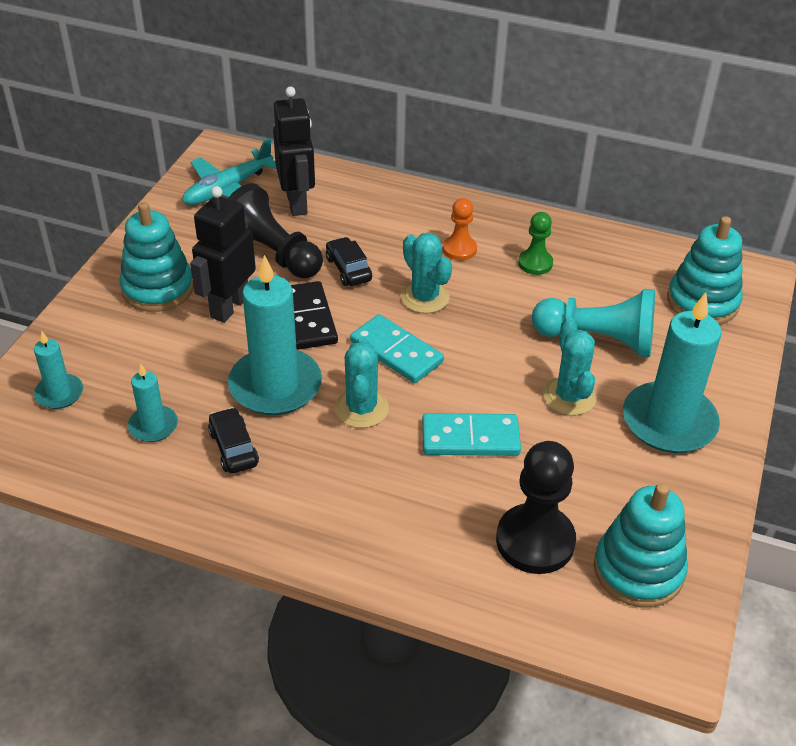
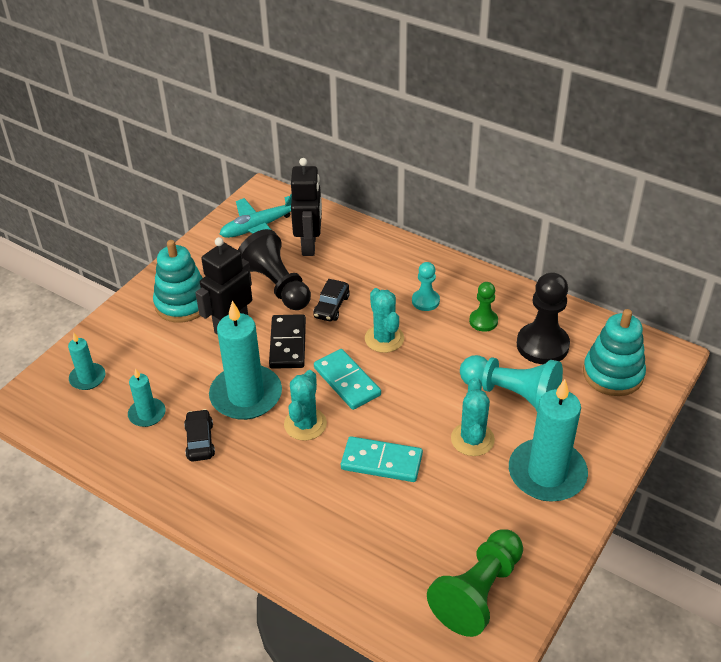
camera: 15 degrees right, 0 degrees up
black car [326,237,372,286] -> black car turned 150 degrees counterclockwise [313,279,350,321]
orange pawn [443,198,477,260] -> turquoise pawn [412,262,440,311]
black pawn [496,441,576,574] -> black pawn moved to [517,272,570,364]
turquoise stacking toy [594,483,688,607] -> green pawn [427,529,523,637]

